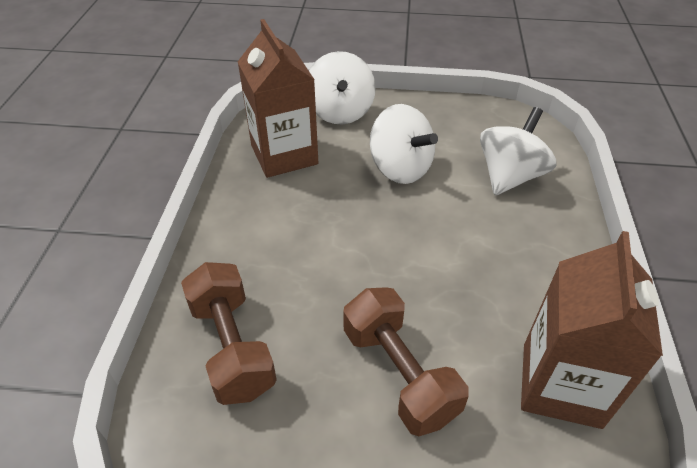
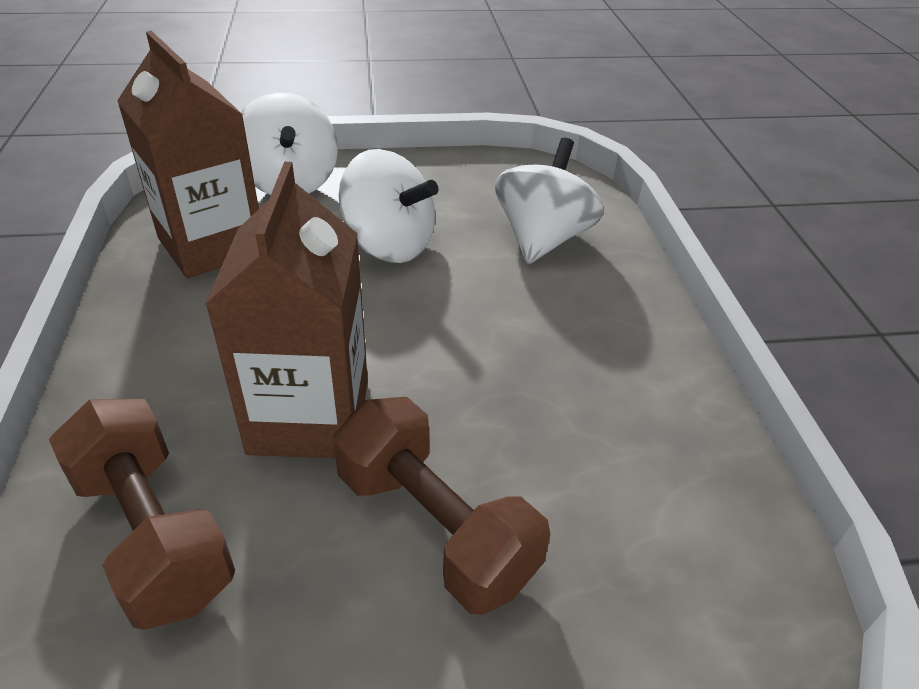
camera: 15 degrees left, 5 degrees down
brown carton [521,231,663,429] -> brown carton moved to [205,162,368,458]

